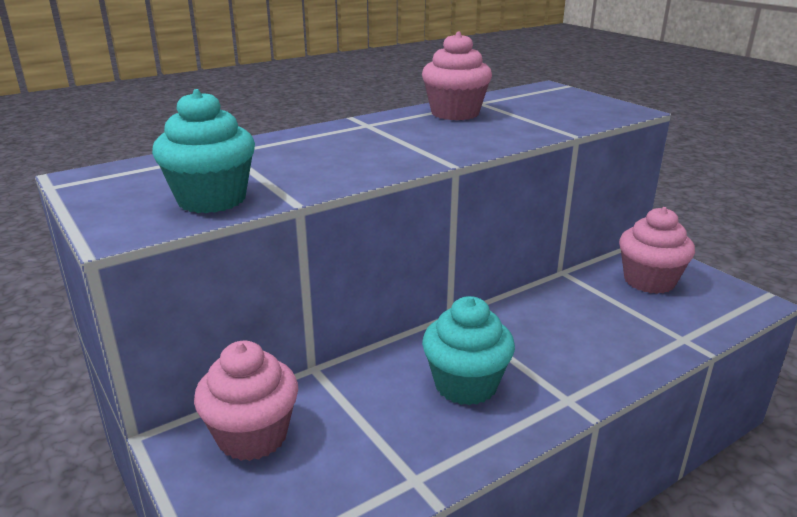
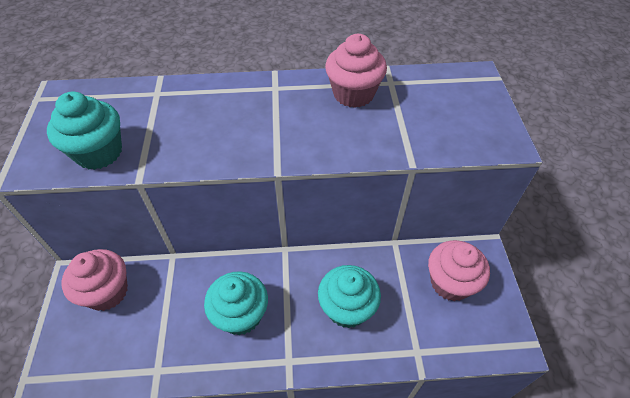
camera: 30 degrees right, 25 degrees up
none -> turquoise cupcake [318,265,381,328]

